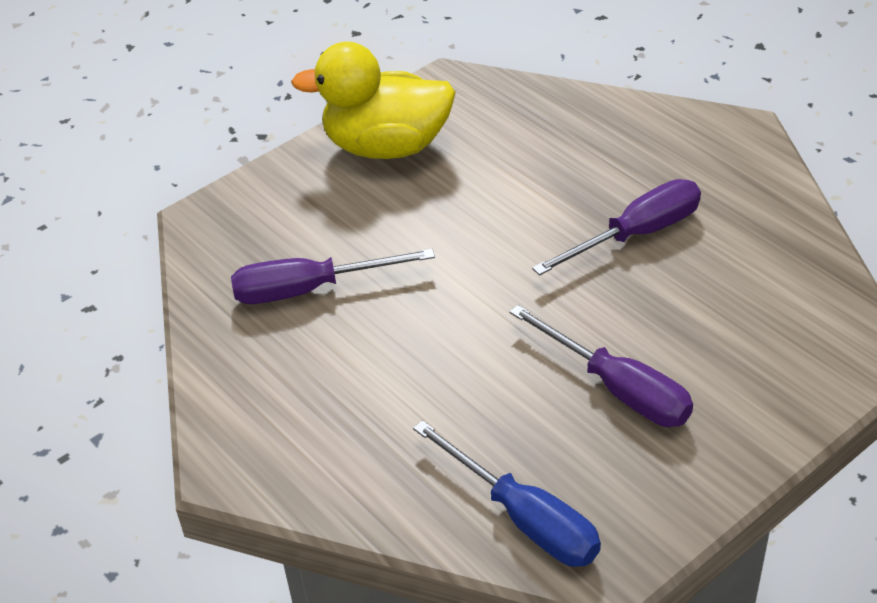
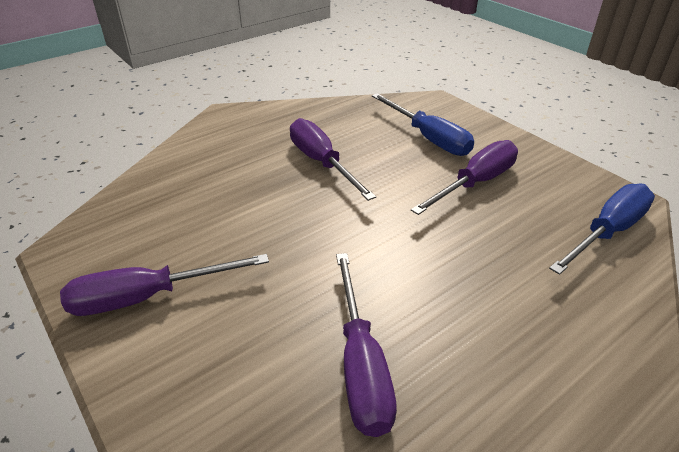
camera: 90 degrees left, 5 degrees down
yellow duck [291,42,456,159] -> purple screwdriver [60,254,269,316]
none -> blue screwdriver [372,93,474,156]

